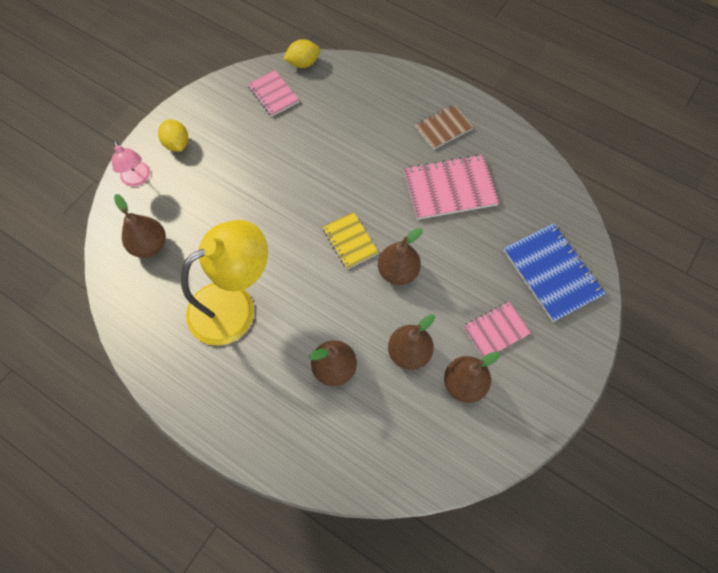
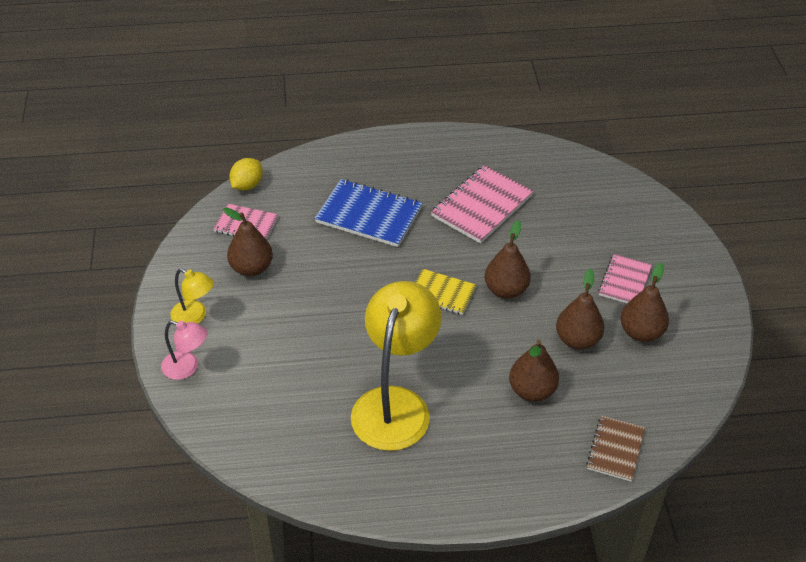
camera: 40 degrees left, 20 degrees down
brown pear [114,194,166,258] -> brown pear moved to [223,207,273,276]
yellow lemon [158,119,188,152] -> yellow lamp [171,268,214,324]
brown notebook [415,104,473,150] -> brown notebook moved to [586,416,645,481]
blue notebook [503,223,606,322] -> blue notebook moved to [315,179,422,247]

